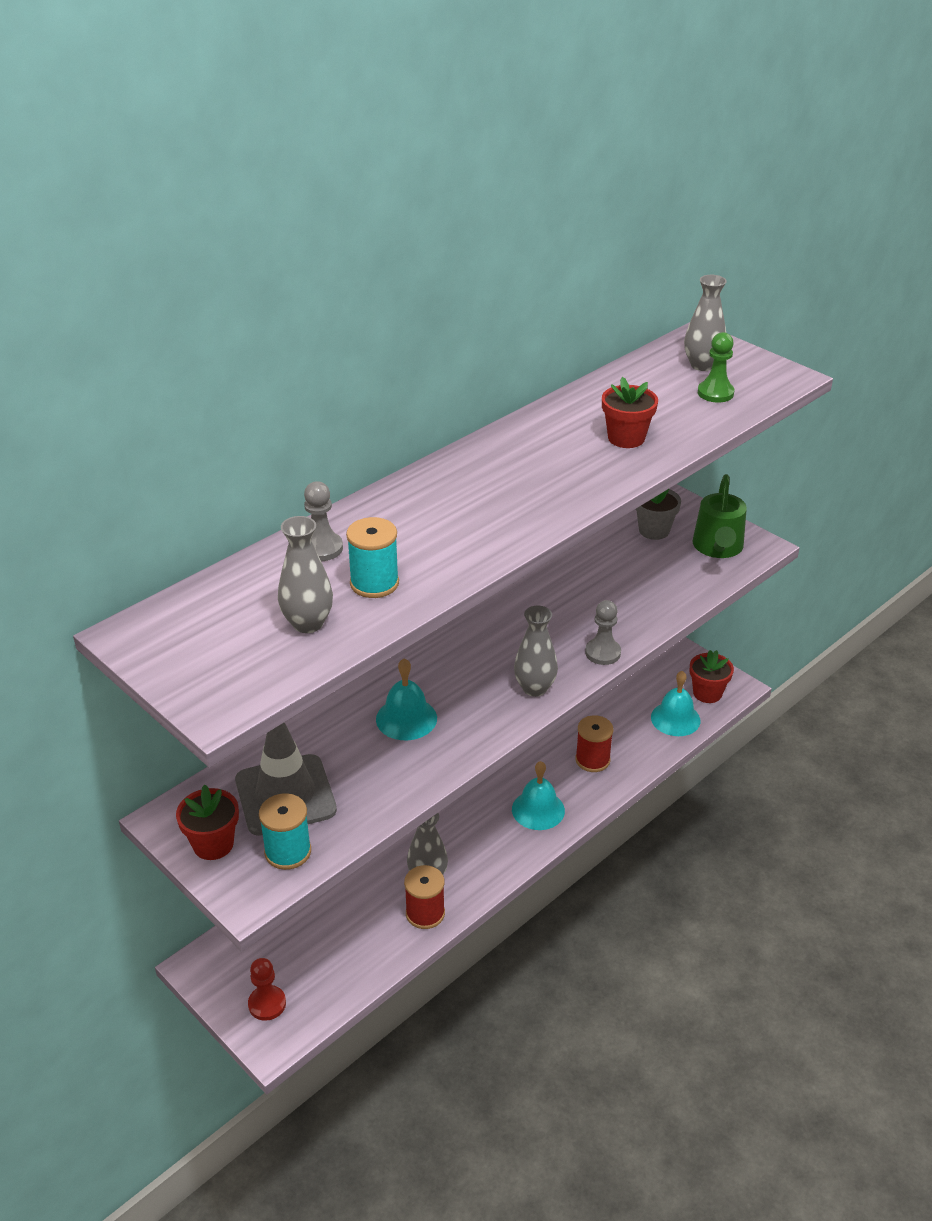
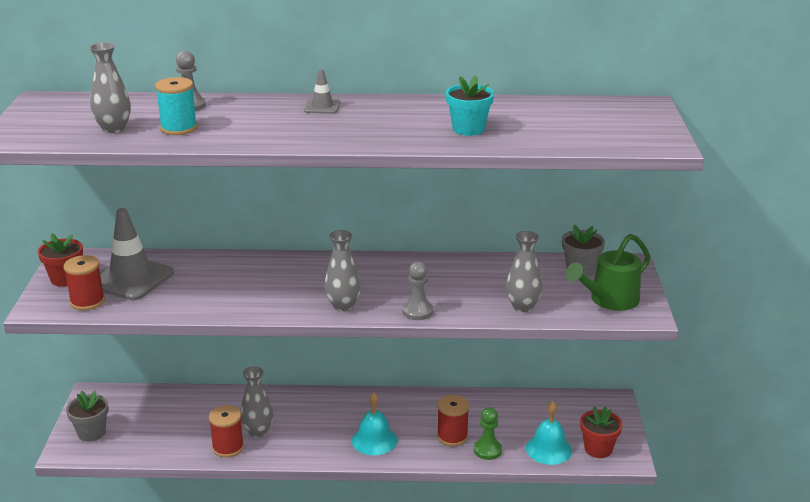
camera: 45 degrees right, 10 degrees down
red pawn [248,958,286,1021] -> grey flower pot [66,390,109,442]
turquoise spool [259,793,311,870] -> red spool [63,255,105,310]
turquoise bell [376,658,437,740] -> none
red flower pot [602,377,658,448] -> turquoise flower pot [446,75,494,136]
grey vase [684,275,727,371] -> grey vase moved to [506,231,543,312]
green pawn [698,332,734,403] -> green pawn moved to [474,407,502,460]
none -> grey traffic cone [304,69,340,114]

